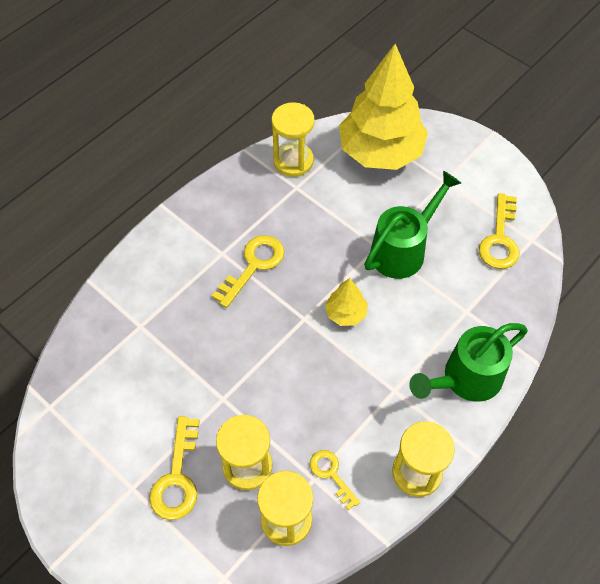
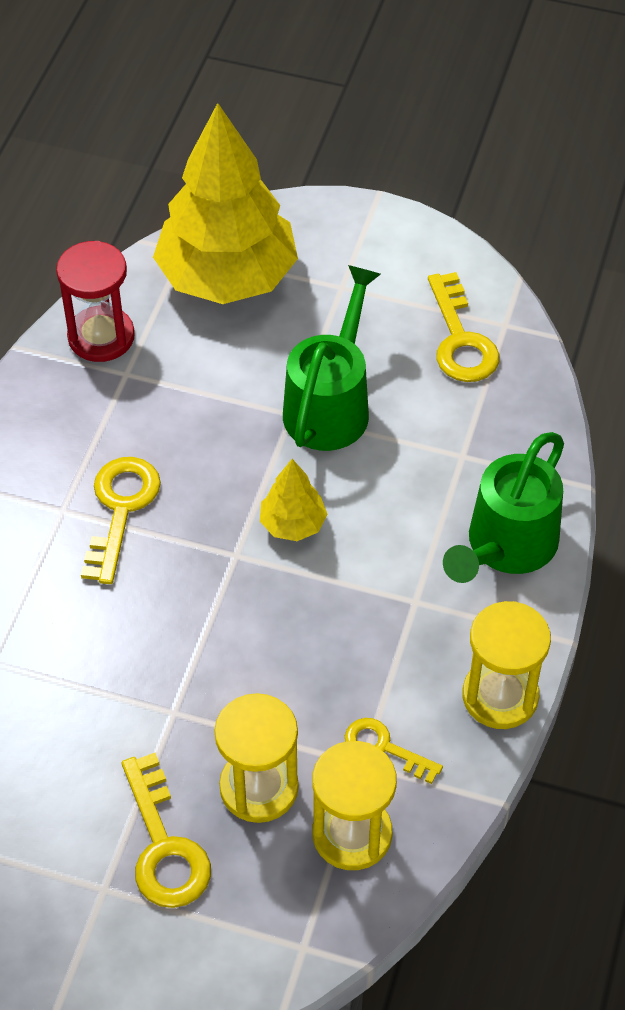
camera: 25 degrees left, 5 degrees down
yellow hourglass [271,102,315,177] -> red hourglass [56,241,135,362]

